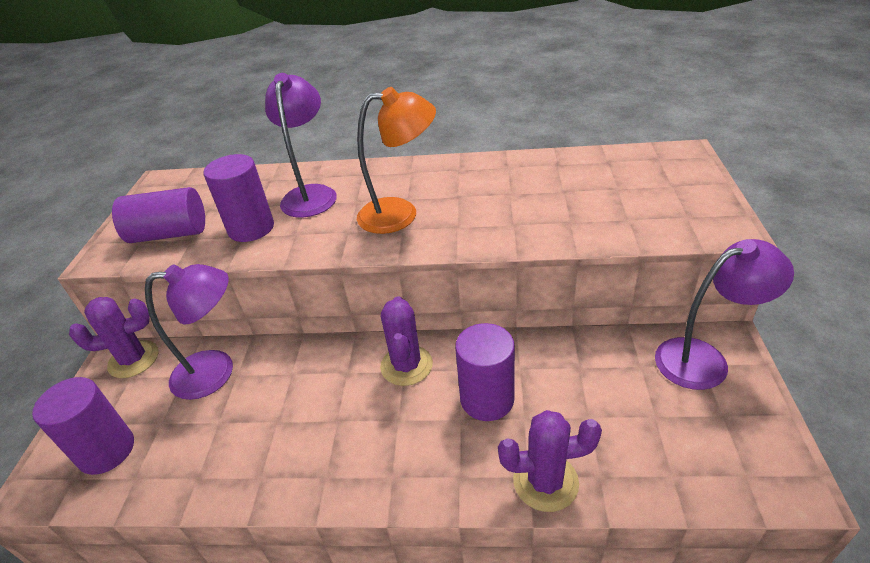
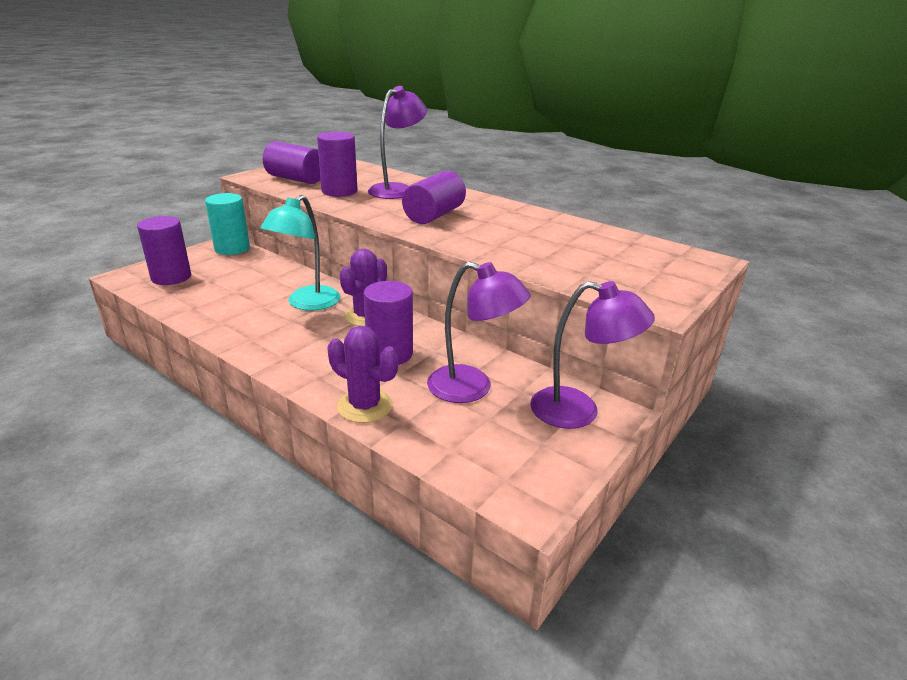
camera: 30 degrees right, 10 degrees down
purple cactus [69,297,159,378] -> turquoise cylinder [205,193,250,255]
purple lamp [145,264,233,400] -> purple lamp moved to [427,262,531,403]
orange lamp [357,87,436,234] -> purple cylinder [402,170,466,224]
none -> turquoise lamp [260,195,341,311]

